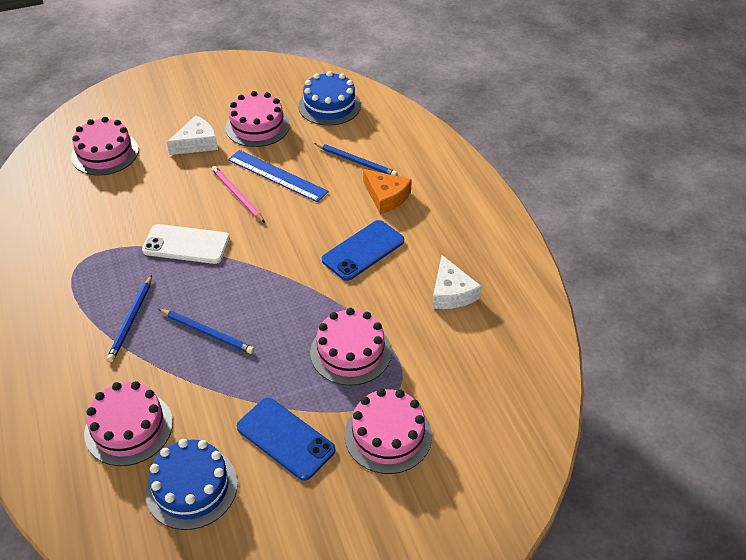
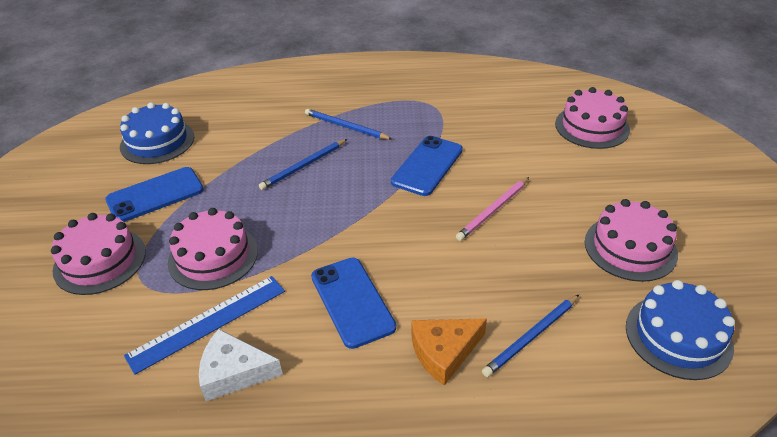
camera: 110 degrees right, 5 degrees down
pink cake [84,381,173,466] -> none
white phone [142,224,230,264] -> blue phone [391,136,463,196]
white cheese [167,115,218,155] -> none
pink pencil [212,166,265,223] -> pink pencil turned 150 degrees clockwise [456,177,529,241]
blue ruler [228,150,329,202] -> blue ruler moved to [124,276,285,375]

